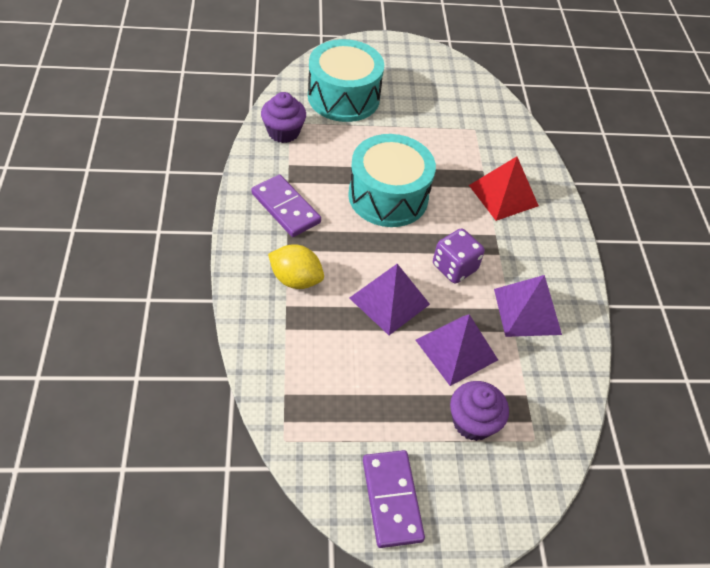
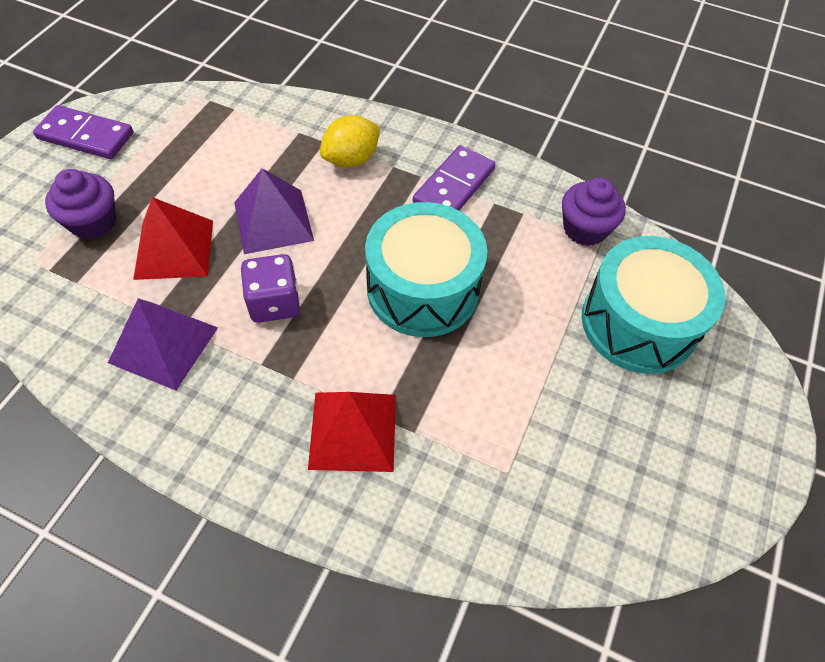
camera: 120 degrees right, 5 degrees up
purple domino [251,174,321,237] -> purple domino turned 45 degrees counterclockwise [413,145,495,210]
purple pyramid [416,314,498,386] -> red pyramid [133,197,213,280]

